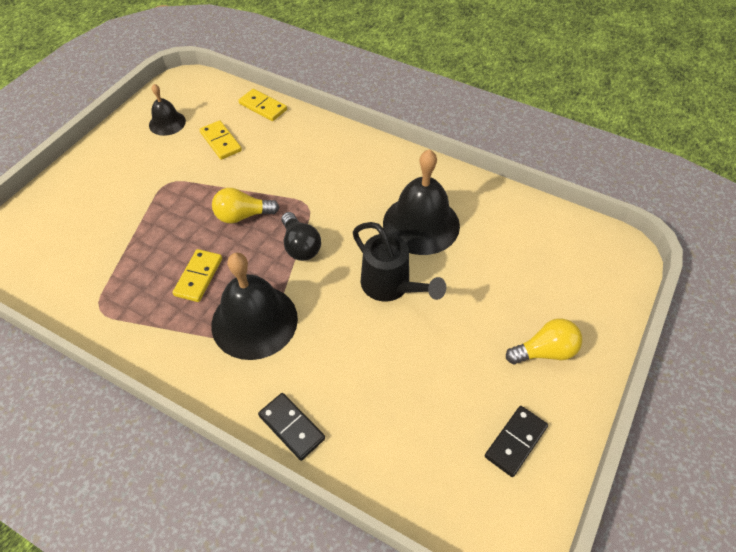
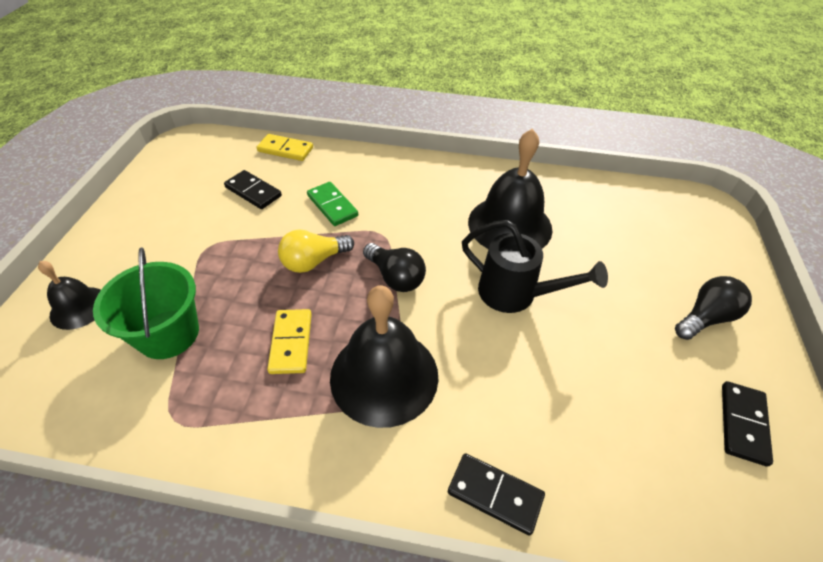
camera: 20 degrees left, 5 degrees down
black bell [149,84,186,136] -> black bell moved to [38,261,101,330]
yellow domino [199,120,242,160] -> black domino [224,170,282,209]
yellow light bulb [506,319,582,364] -> black light bulb [675,276,752,340]
none -> green bucket [93,247,199,359]
none -> green domino [307,182,358,226]

